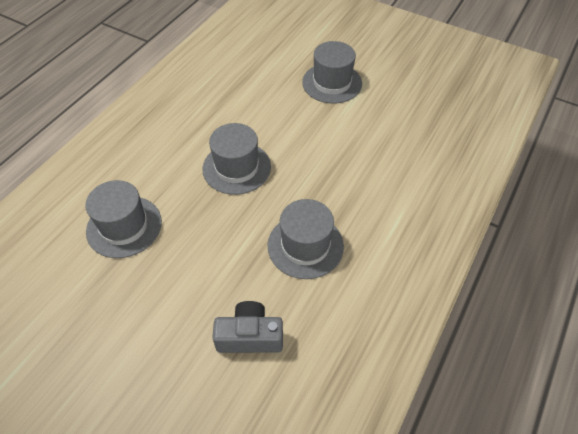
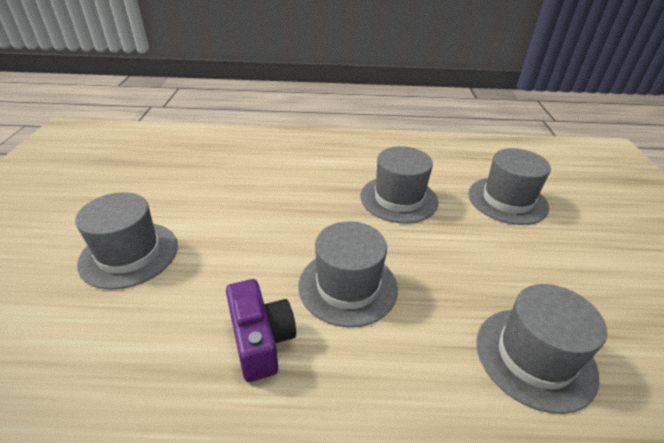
camera: 120 degrees left, 15 degrees down
grey camera [212,301,283,353] -> grey hat [468,148,551,225]
none -> purple camera [226,279,296,382]

